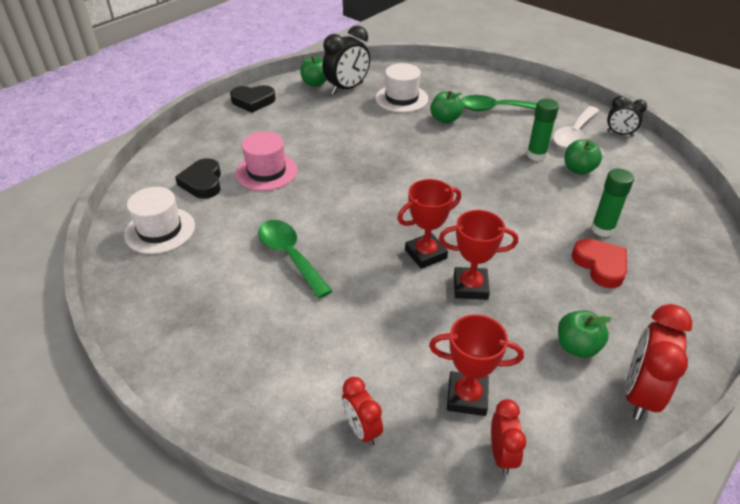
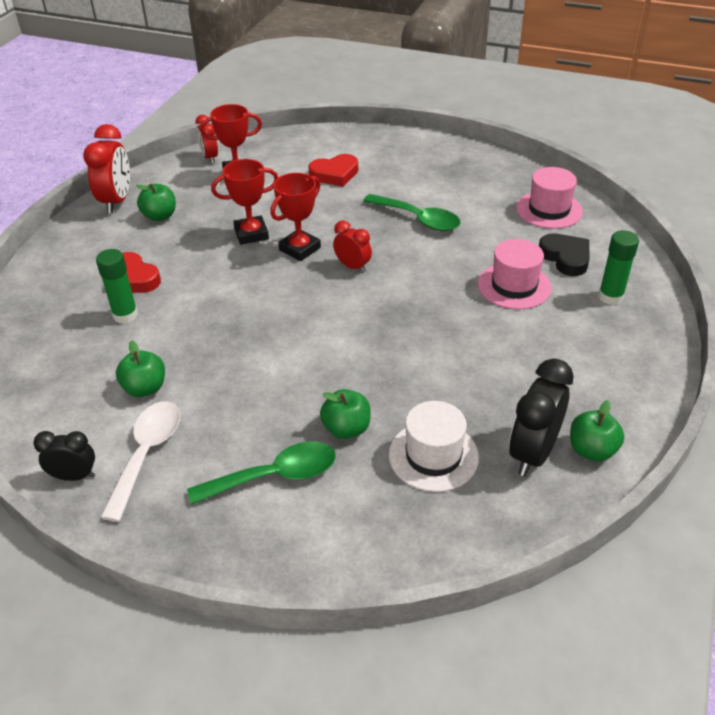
camera: 160 degrees right, 0 degrees up
white hat [124,187,195,254] -> pink hat [516,167,583,229]
black heart [230,85,276,113] -> none
red clock [342,377,383,446] -> red clock moved to [333,221,372,273]
green glue stick [527,99,559,161] -> green glue stick moved to [599,230,639,305]
none -> red heart [308,154,358,187]

